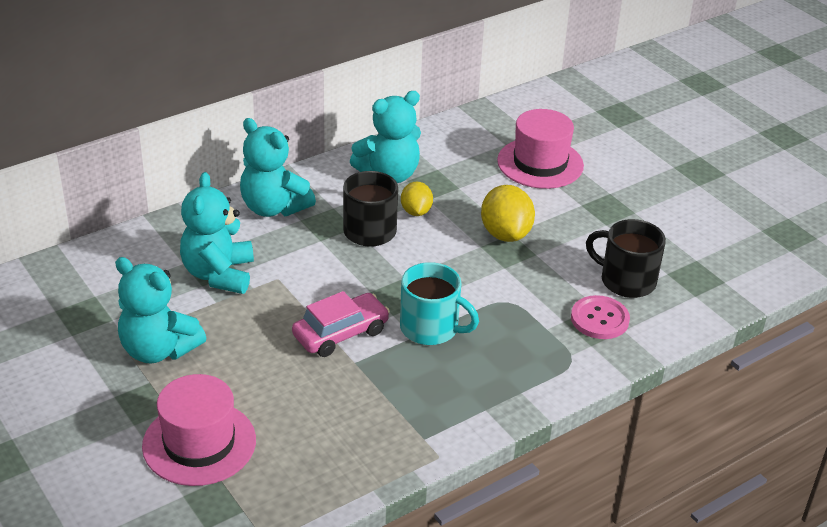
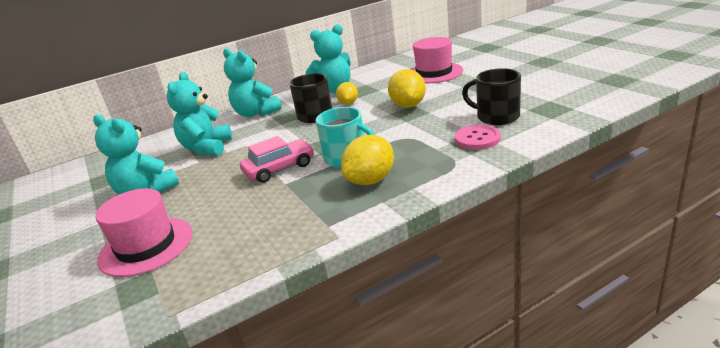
camera: 10 degrees right, 10 degrees down
none -> yellow lemon [341,135,394,185]

